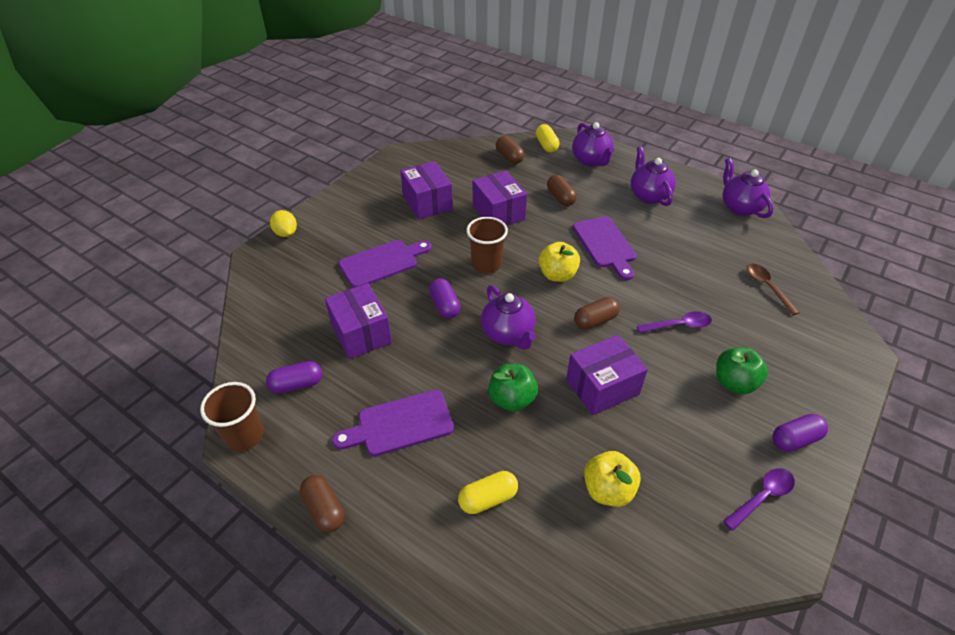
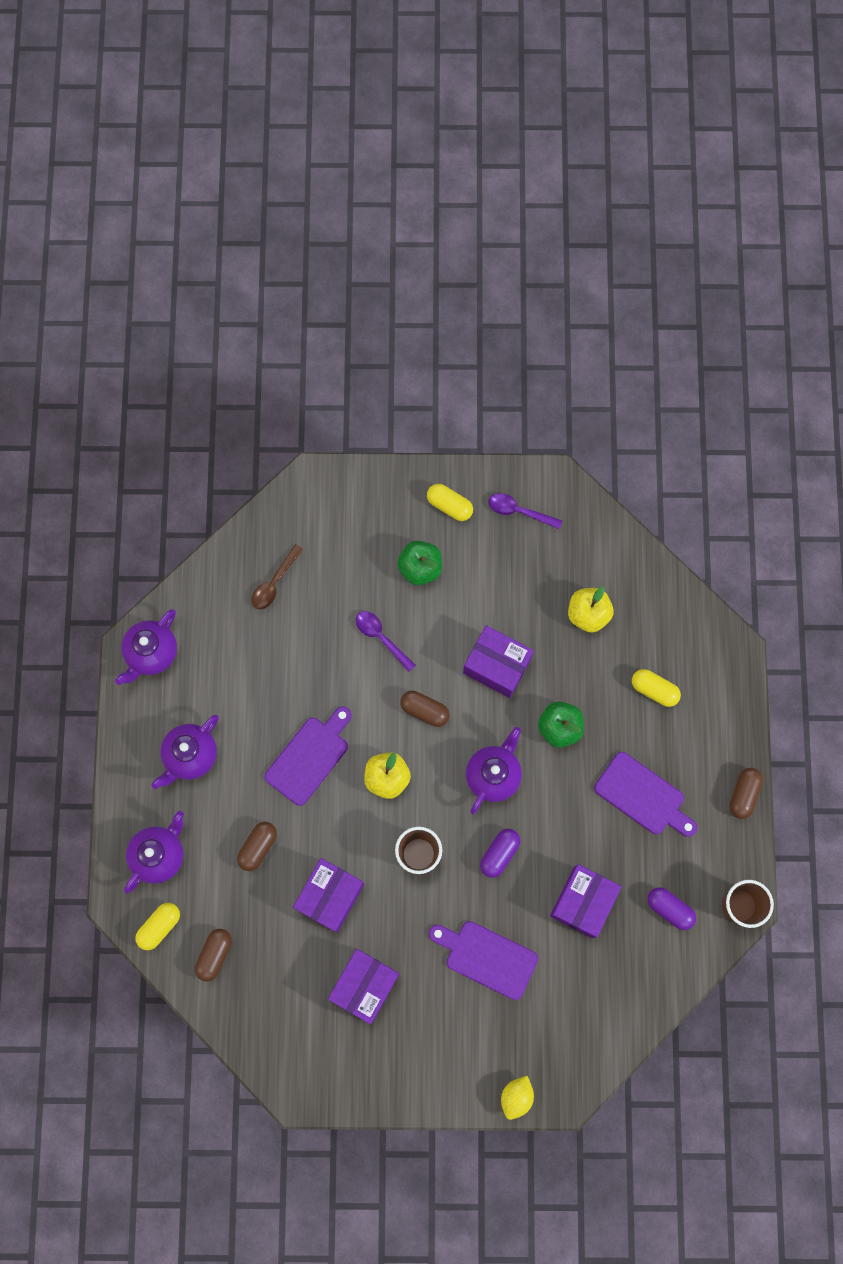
camera: 125 degrees left, 30 degrees up
purple capsule [773,414,828,452] -> yellow capsule [427,484,473,521]

